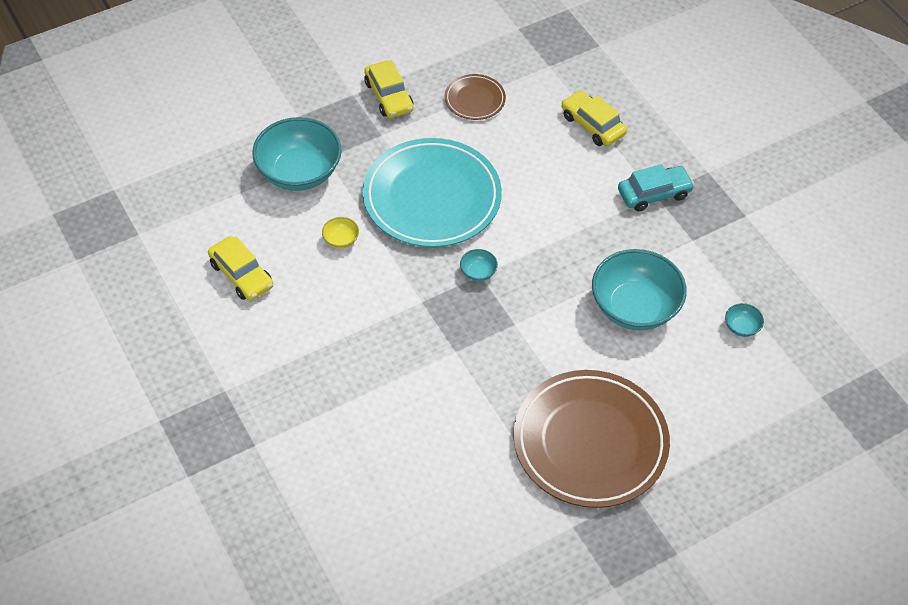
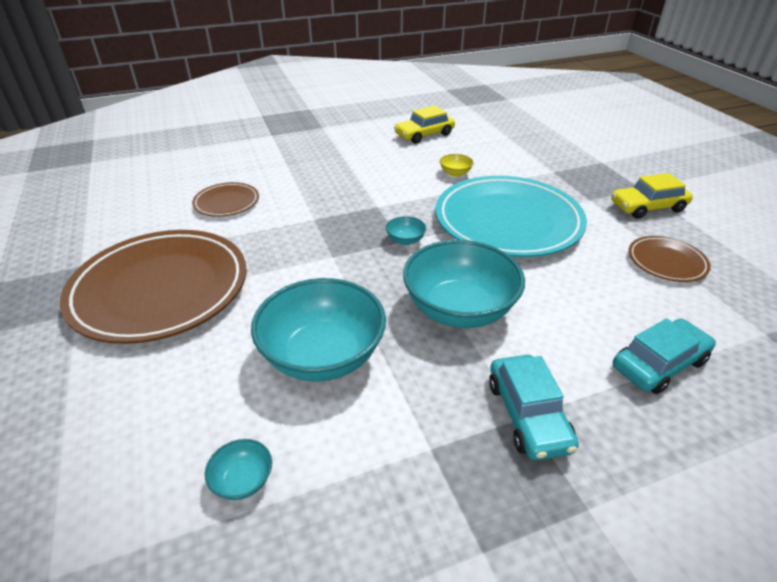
camera: 100 degrees right, 15 degrees down
turquoise bowl [252,117,342,191] -> turquoise bowl moved to [403,240,525,328]
yellow car [562,90,627,146] -> turquoise car [613,318,716,394]
none -> brown plate [192,182,259,217]

